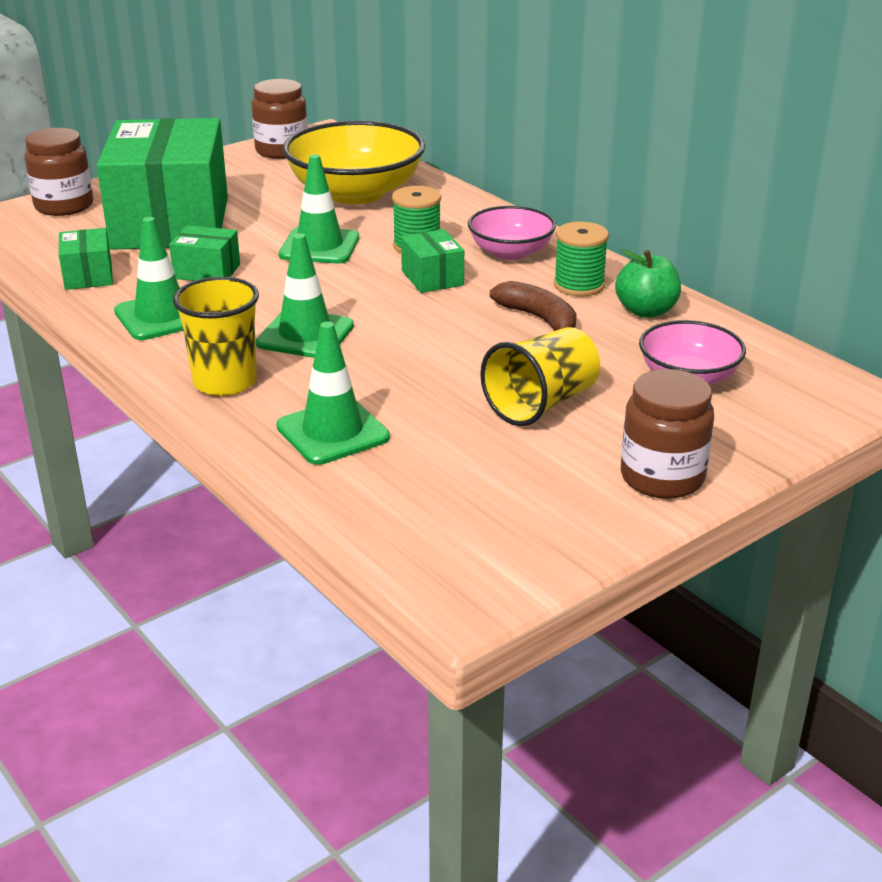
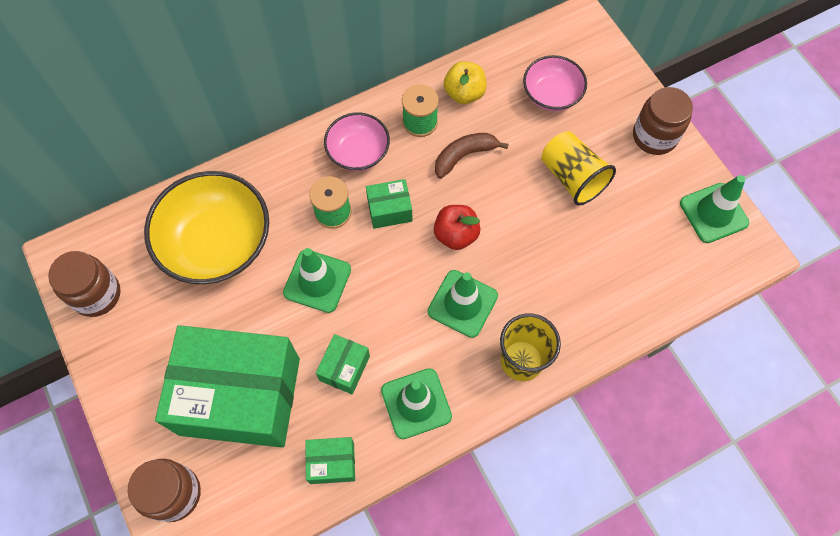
camera: 80 degrees left, 35 degrees up
green traffic cone [276,321,390,465] -> green traffic cone moved to [680,175,749,243]
green apple [615,249,681,318] -> yellow apple [444,61,487,104]
none -> red apple [434,205,480,250]

